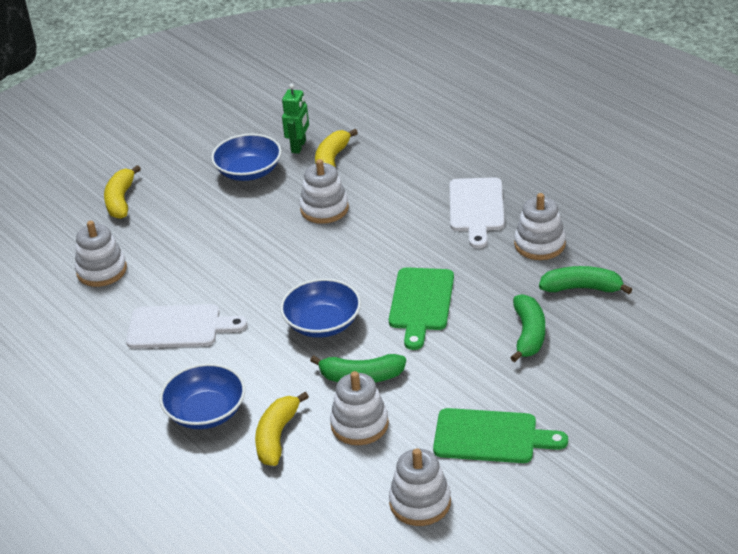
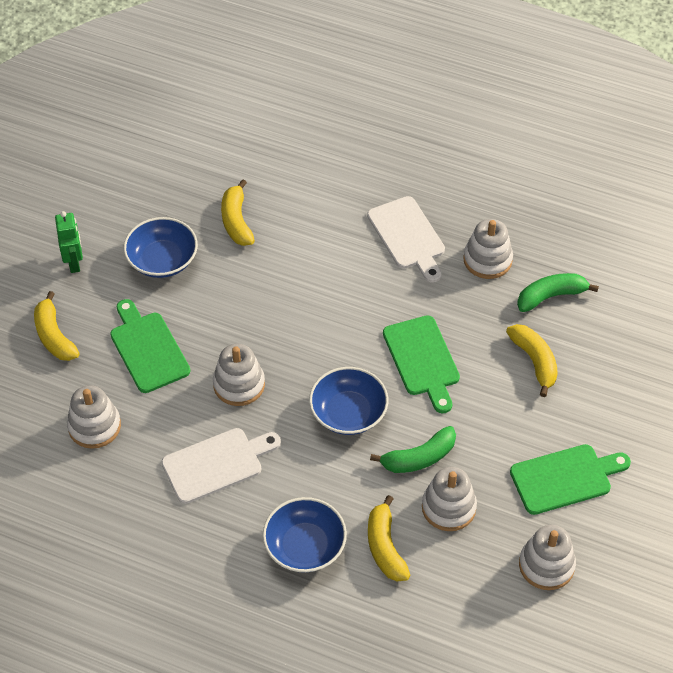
camera: 30 degrees left, 15 degrees up
green robot [282,83,309,154] -> green robot moved to [55,211,83,273]
white stacking toy [300,159,349,224] -> white stacking toy moved to [213,344,265,406]
green banana [510,294,545,362] -> yellow banana [506,324,558,397]
none -> green cutting board [110,299,190,393]

